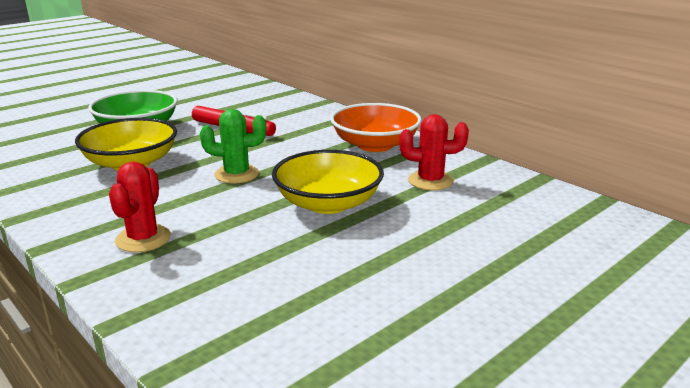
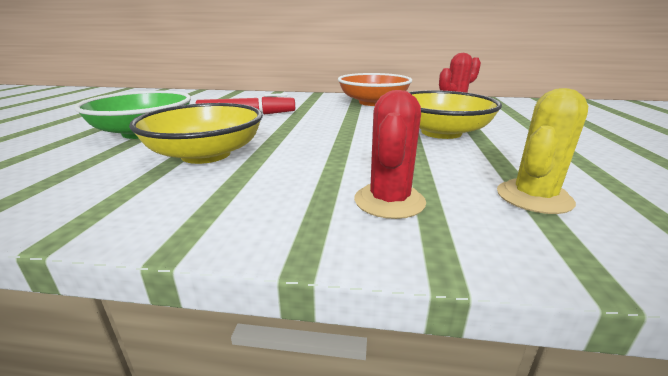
camera: 40 degrees left, 0 degrees up
red cactus [109,162,171,252] -> red cactus turned 45 degrees clockwise [354,90,426,219]
green cactus [200,109,266,183] -> none
none -> yellow cactus [497,88,588,214]

